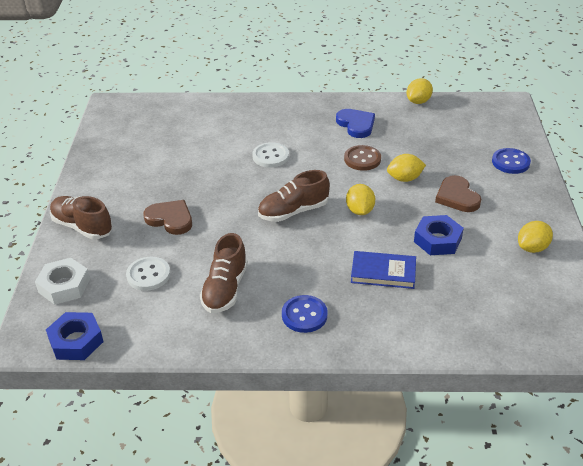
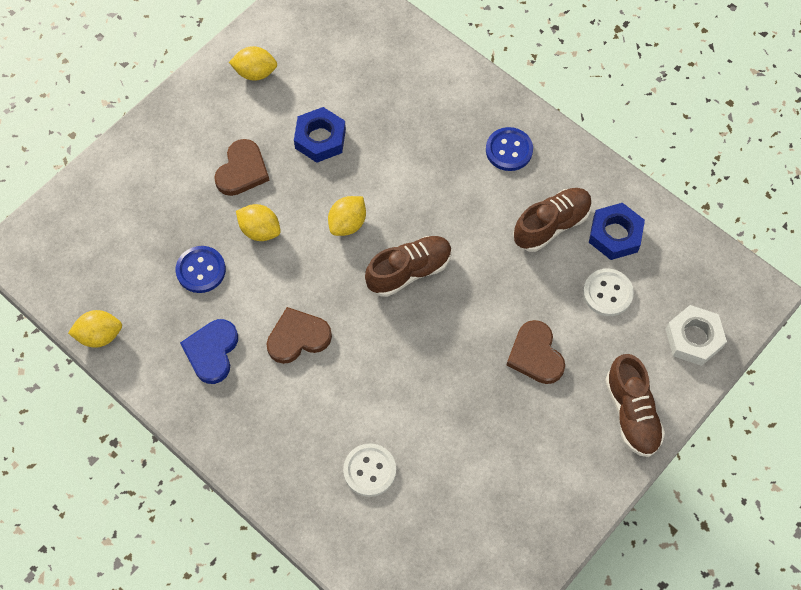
camera: 140 degrees left, 25 degrees up
blue nut [46,312,104,360] -> blue nut moved to [589,203,645,260]
white button [252,142,289,168] -> white button moved to [343,443,396,497]
brown shoe [258,170,330,222] -> brown shoe turned 45 degrees counterclockwise [365,236,452,297]
brown button [344,145,381,171] -> none
blue book [351,251,416,289] -> none
blue button [492,148,531,174] -> blue button moved to [176,246,226,293]
none -> brown heart [266,307,332,364]

